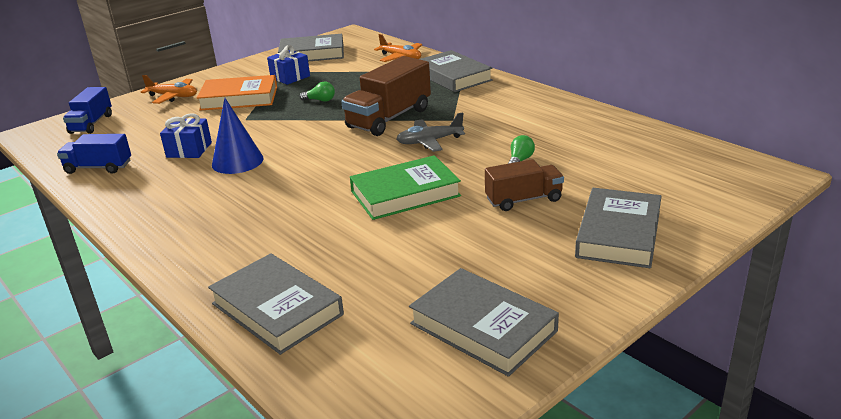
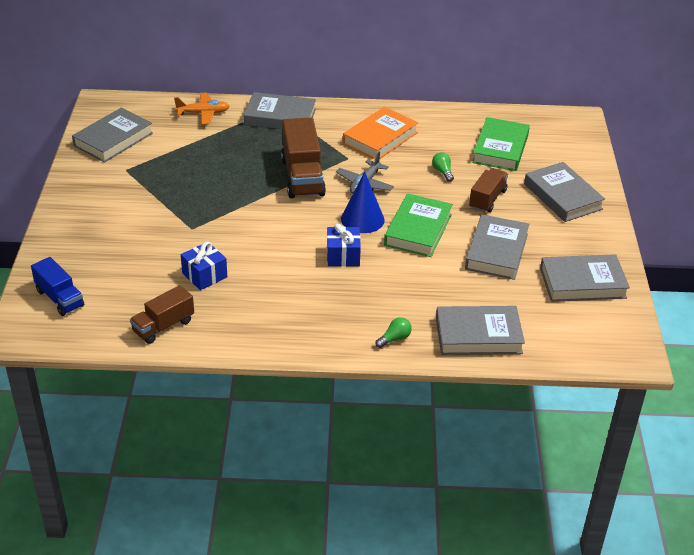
camera: 50 degrees left, 10 degrees up
blue truck [57,134,131,174] -> brown truck [130,285,194,344]
orange plane [141,75,197,104] -> none
orange book [197,75,277,111] -> orange book moved to [343,107,418,160]
blue cone [212,98,264,174] -> blue cone moved to [341,172,385,233]
blue gift [267,45,310,85] -> blue gift moved to [327,223,361,267]
green light bulb [300,81,335,102] -> green light bulb moved to [375,317,412,348]
none -> grey book [465,214,529,280]
none -> green book [472,117,530,171]

